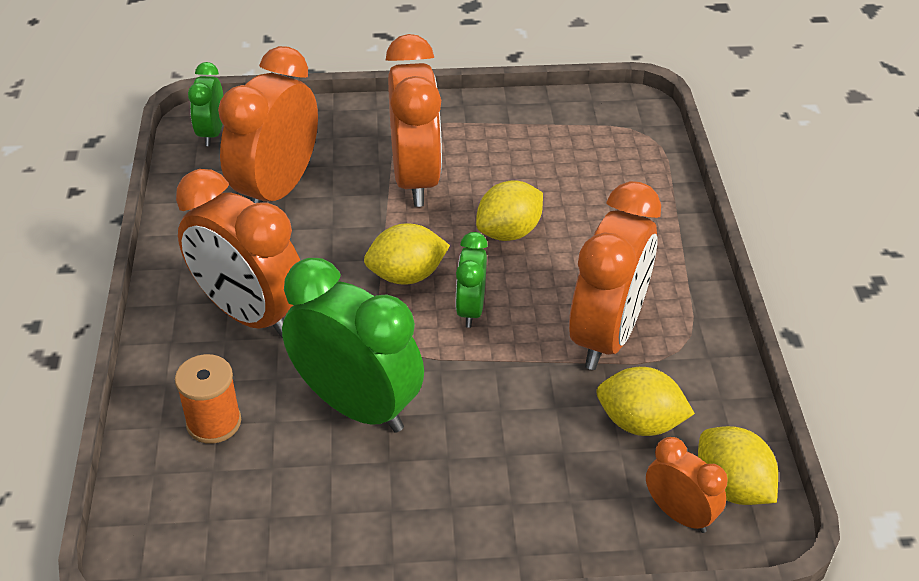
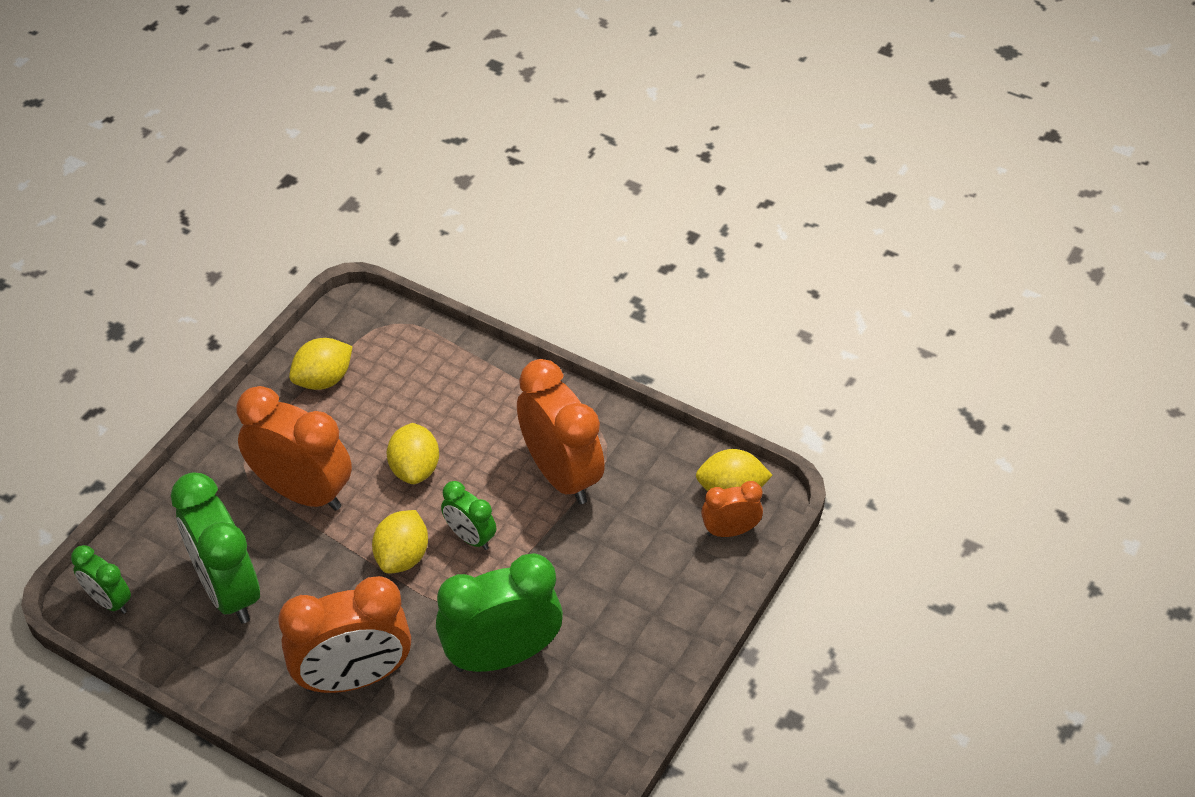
camera: 55 degrees left, 5 degrees up
orange spool [175,354,241,444] -> none
orange clock [218,46,318,203] -> green clock [171,472,260,624]
yellow lemon [597,367,695,436] -> yellow lemon moved to [289,338,353,390]

